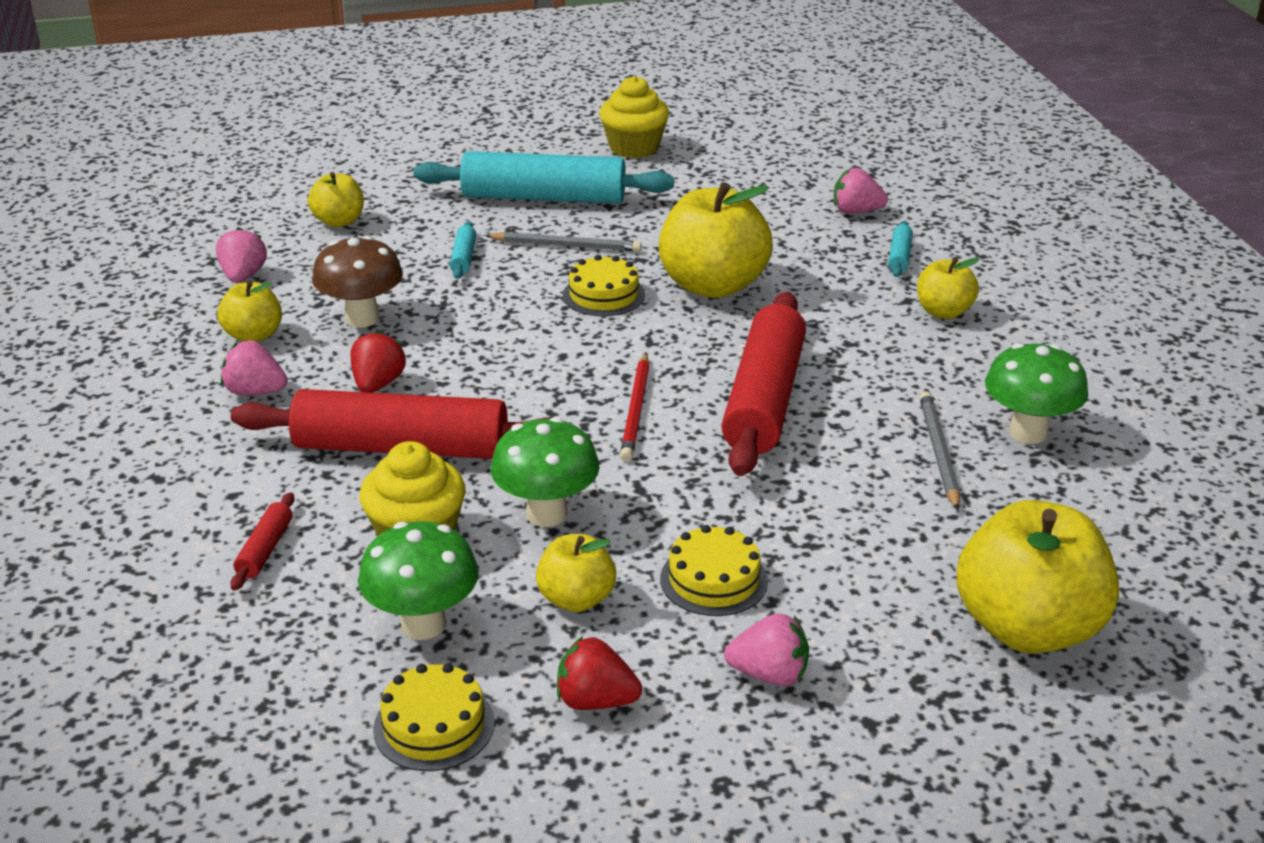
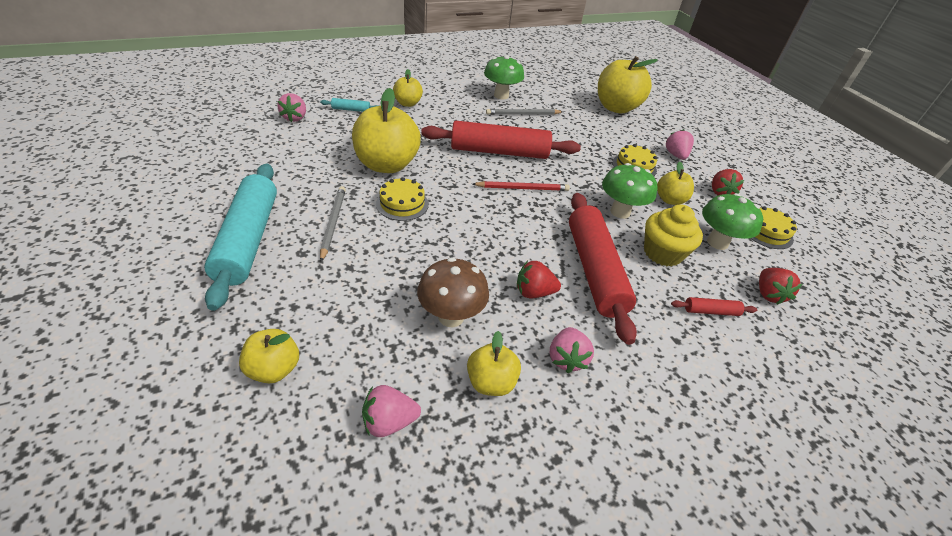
camera: 105 degrees left, 10 degrees up
turquoise rolling pin [450,221,476,279] -> none
yellow cupcake [599,76,669,158] -> none
none -> red strawberry [759,268,802,305]

